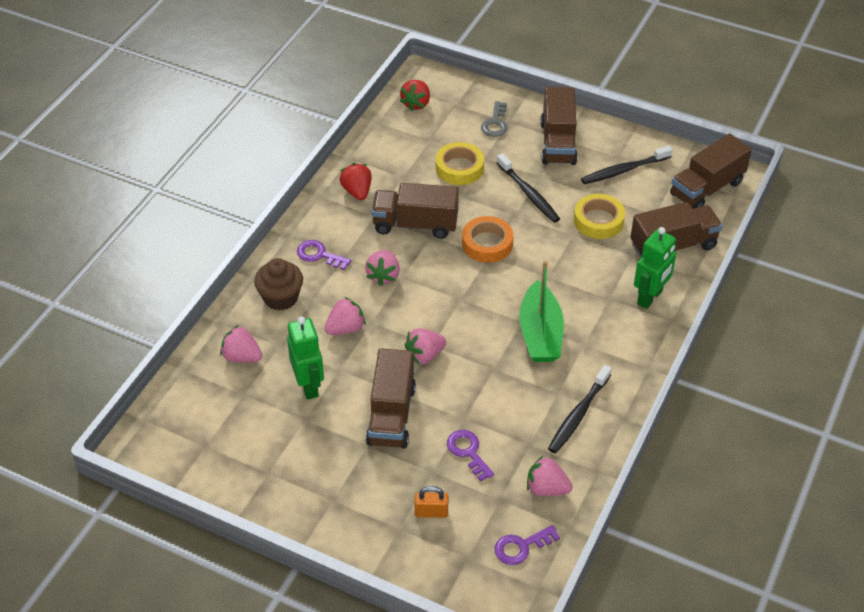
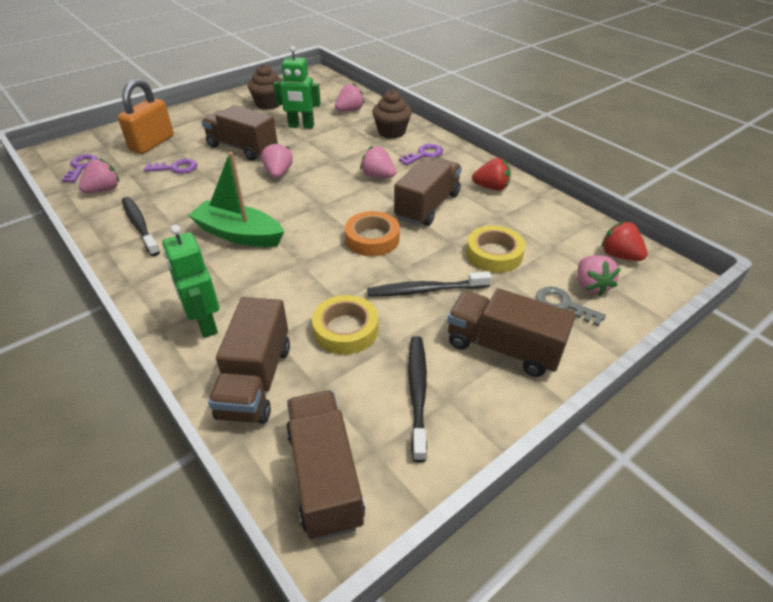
camera: 115 degrees right, 5 degrees down
pink strawberry [324,297,366,335] -> pink strawberry moved to [577,255,621,297]
orange padlock [415,486,448,518] -> orange padlock [118,78,174,154], size x1.96
none -> brown cupcake [248,64,282,110]

